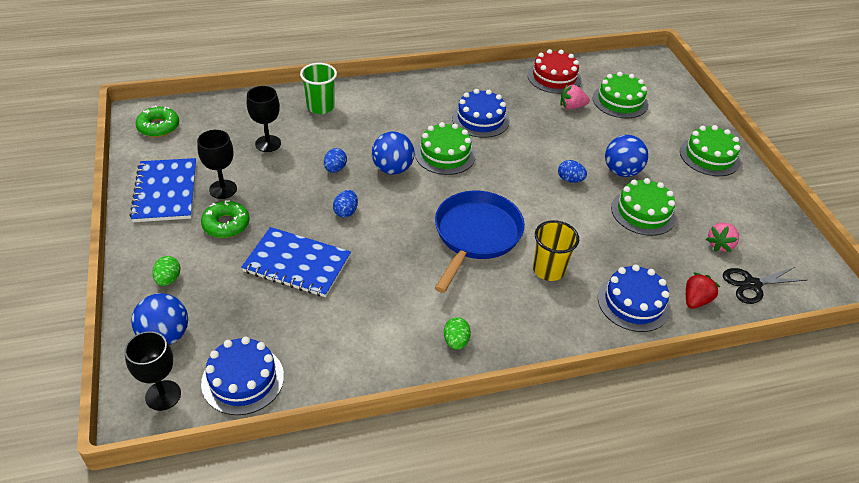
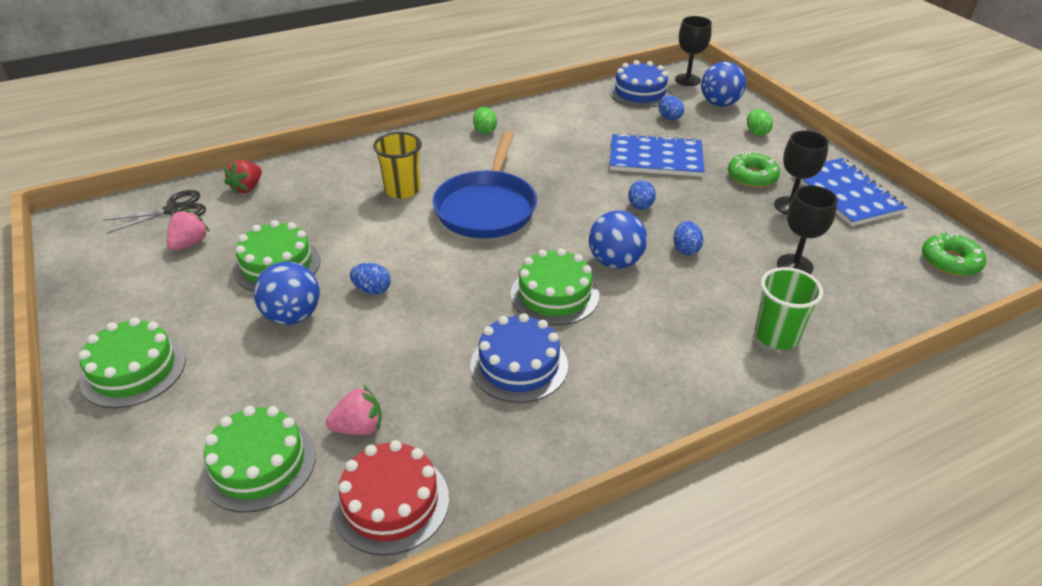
camera: 170 degrees right, 5 degrees down
blue cake [598,264,671,332] -> none
none -> blue egg [659,95,684,120]

